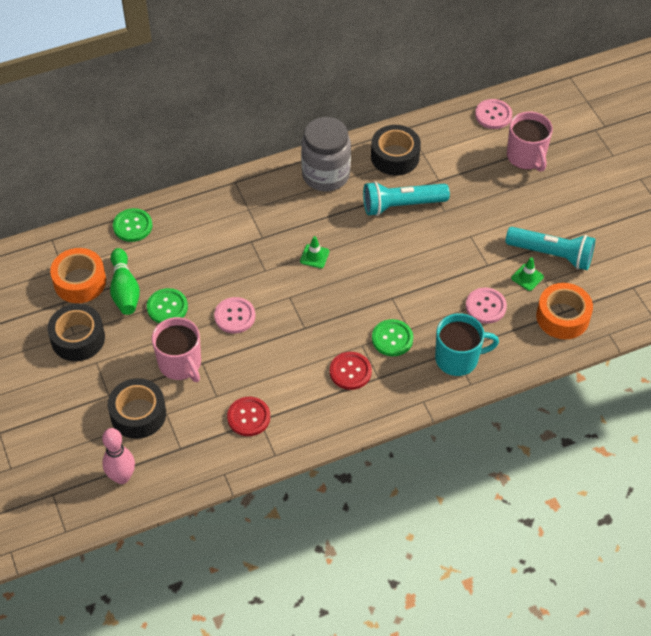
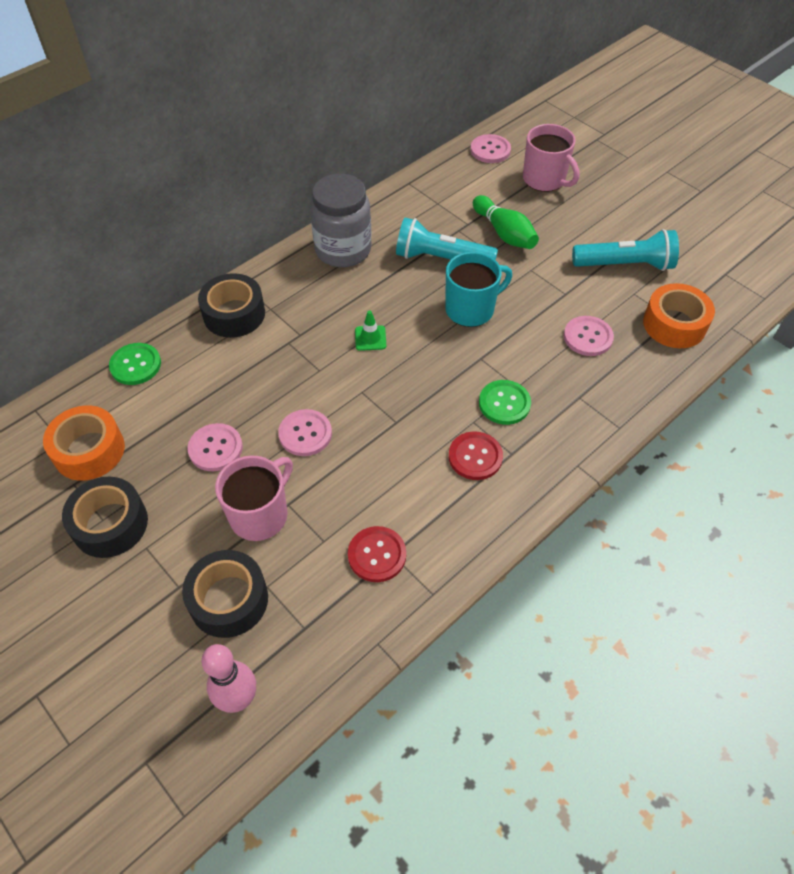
camera: 20 degrees left, 0 degrees up
green bowling pin [110,248,140,315] -> green bowling pin moved to [473,195,539,249]
green button [147,288,188,323] -> pink button [188,423,243,471]
pink mug [152,317,201,382] -> pink mug turned 90 degrees counterclockwise [215,455,293,541]
turquoise flashlight [363,181,450,216] -> turquoise flashlight turned 45 degrees clockwise [396,218,498,260]
black tape [371,125,421,176] -> black tape moved to [198,273,265,338]
turquoise mug [435,313,499,376] -> turquoise mug moved to [445,252,512,327]
green traffic cone [511,257,544,291] -> none

